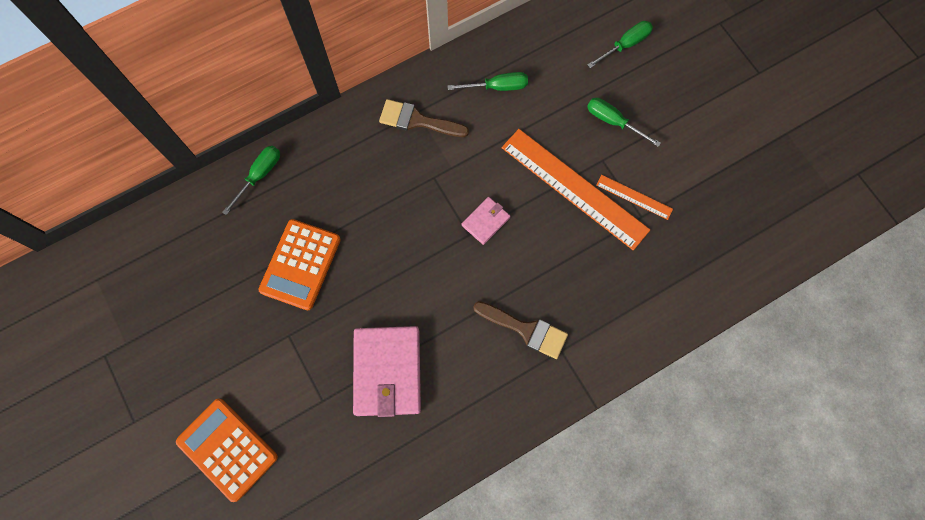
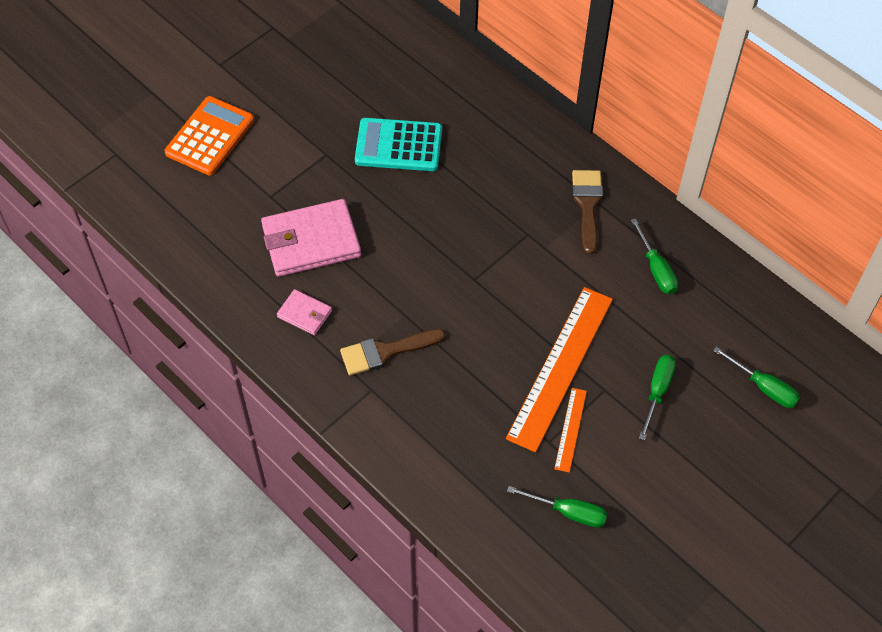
camera: 75 degrees right, 15 degrees down
green screwdriver [222,146,280,215] -> green screwdriver moved to [507,486,608,528]
orange calculator [258,219,341,310] -> turquoise calculator [355,118,442,171]
pink wallet [462,197,510,245] -> pink wallet moved to [277,289,332,335]
brown brush [473,301,568,359] -> brown brush turned 60 degrees clockwise [340,329,446,376]

